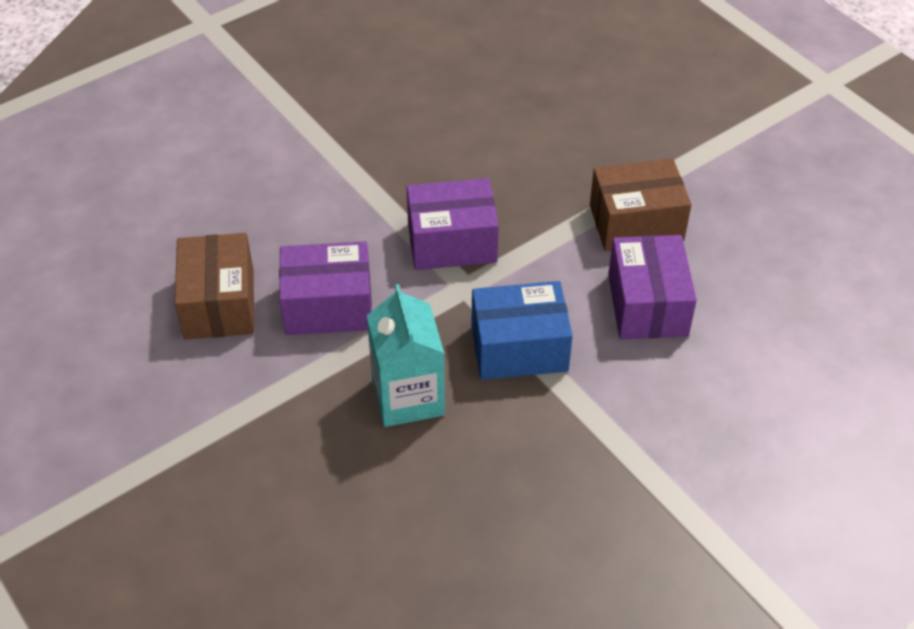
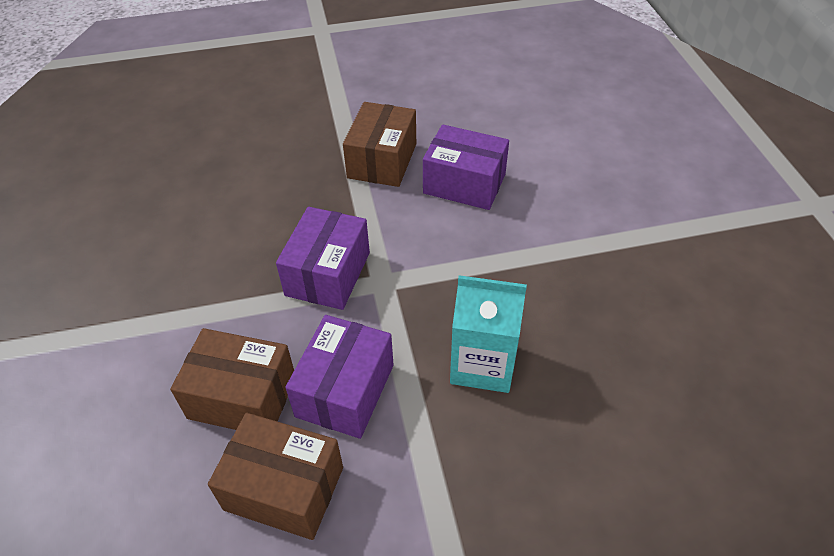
camera: 65 degrees left, 0 degrees up
blue box [472,281,573,380] -> none
none -> brown box [170,328,294,430]

